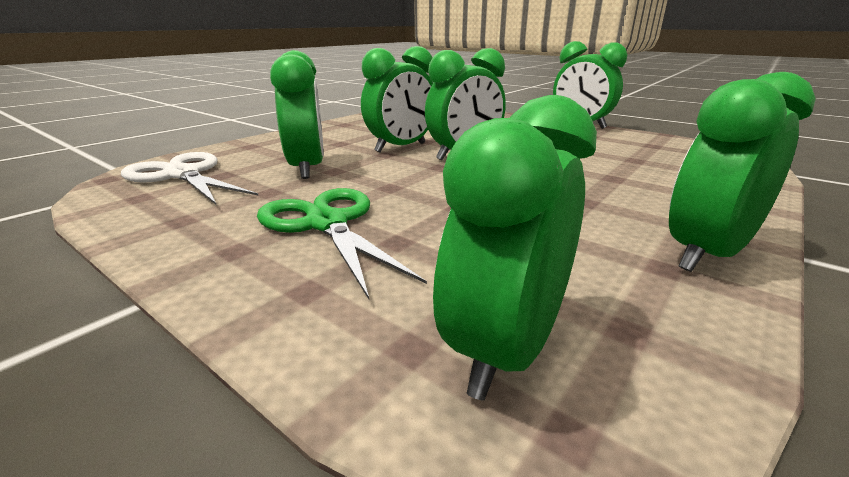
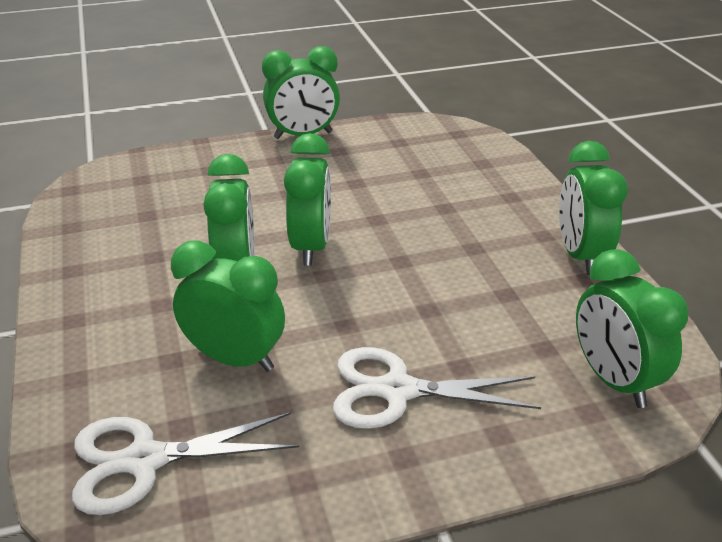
camera: 55 degrees left, 10 degrees up
green scissors [257,188,427,299] -> white scissors [333,347,541,429]

